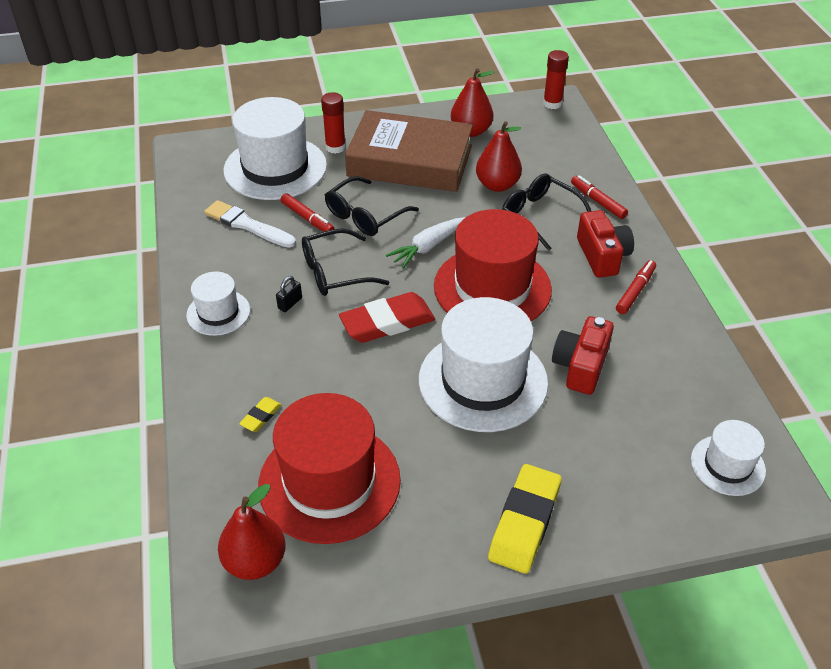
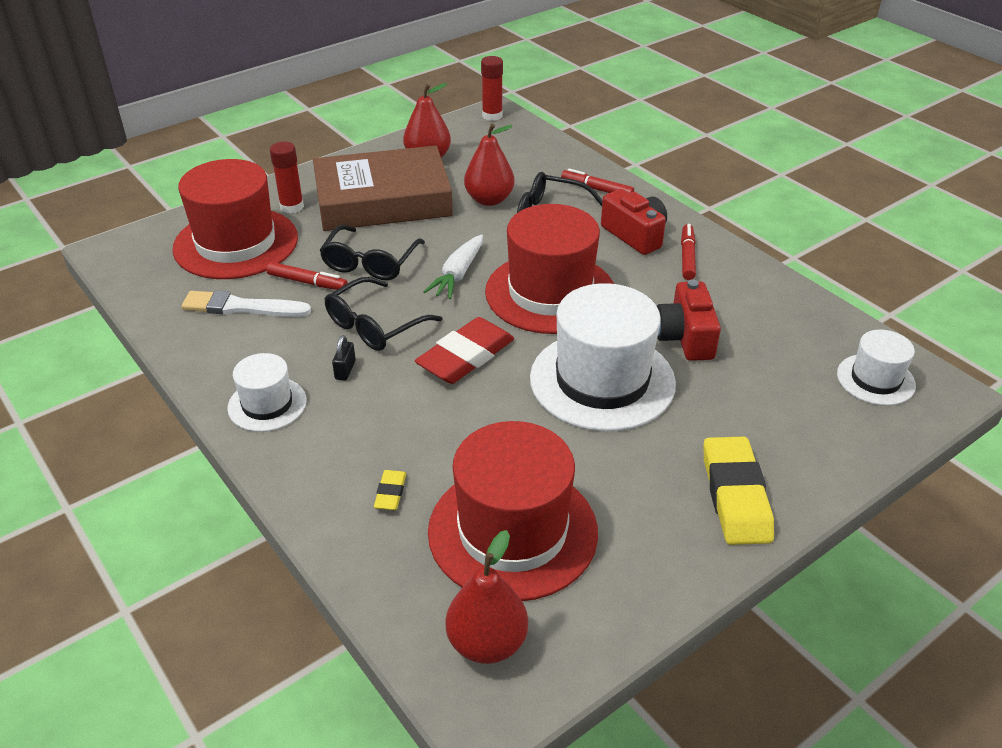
camera: 25 degrees left, 5 degrees down
white hat [224,97,327,200] -> red hat [172,159,298,279]

